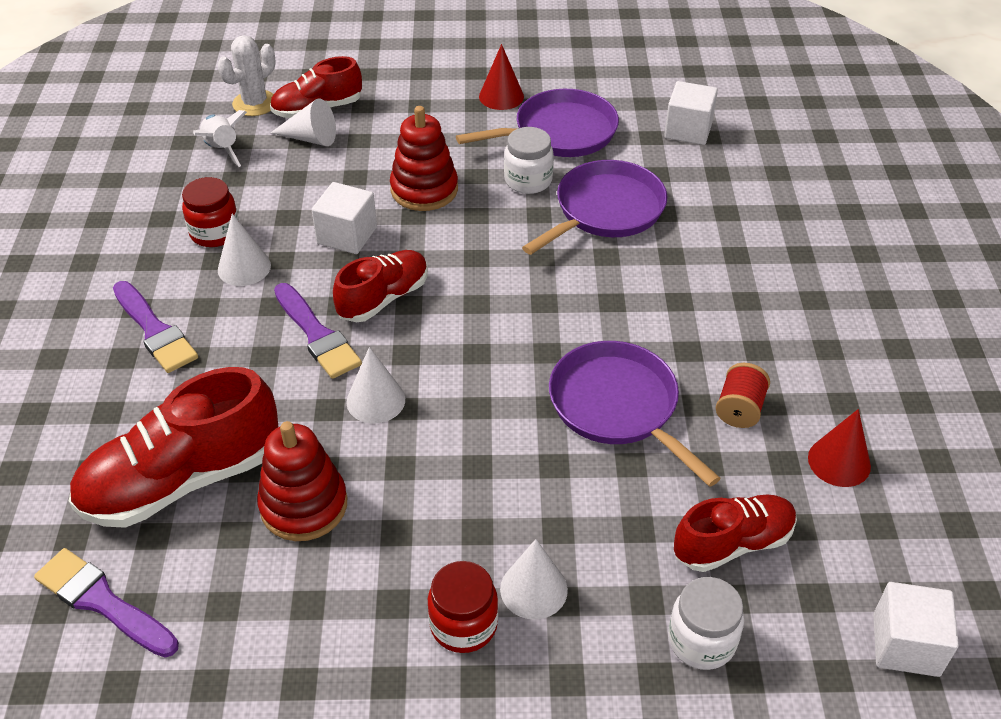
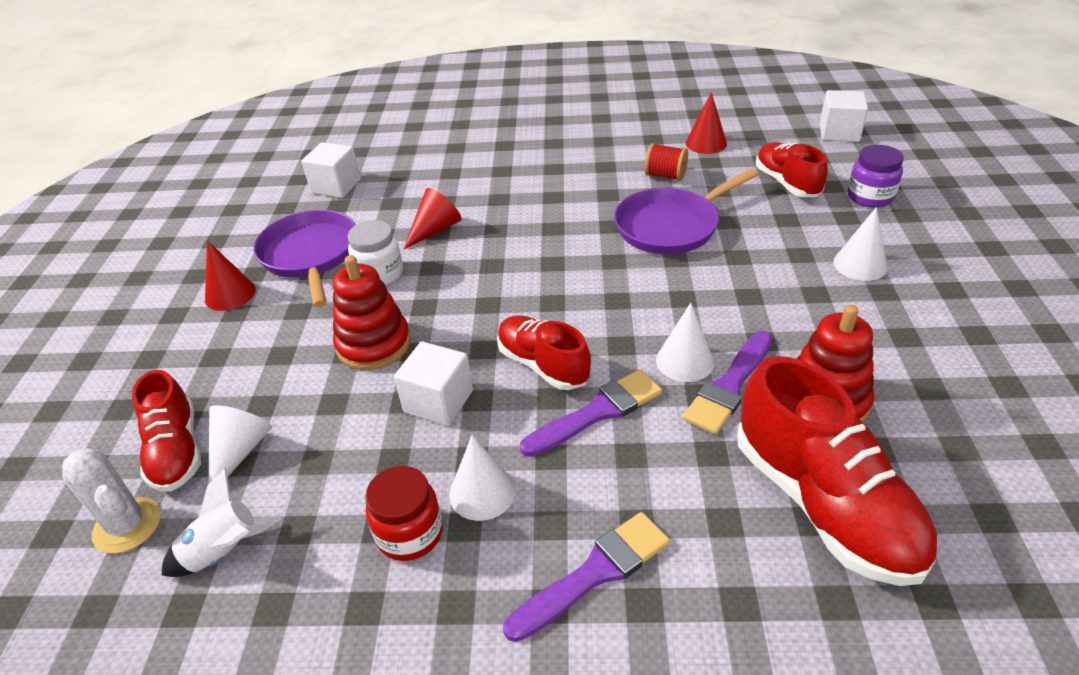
camera: 85 degrees left, 5 degrees down
purple brush [34,548,179,657] -> purple brush moved to [683,331,772,434]
red jar [428,561,498,653] -> none
purple pan [522,160,667,255] -> red cone [403,188,461,250]
white jar [668,577,744,670] -> purple jar [848,145,904,208]

